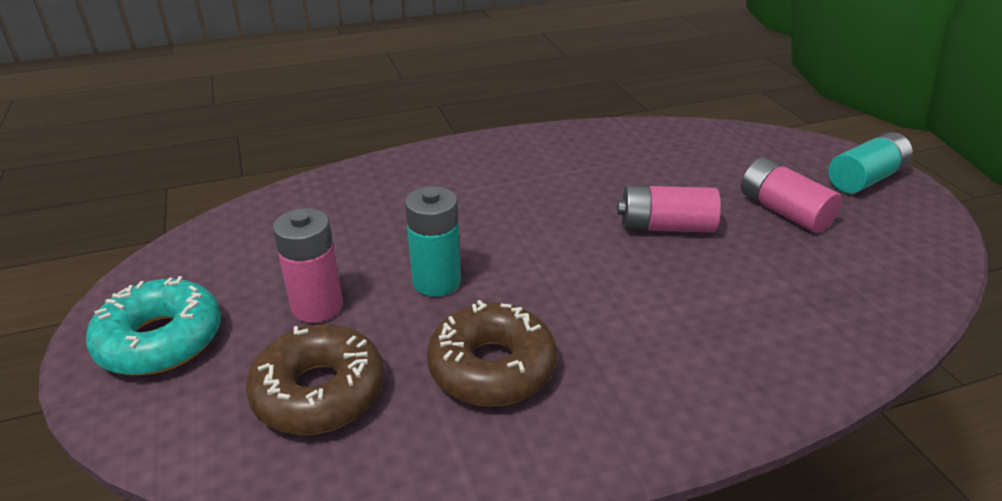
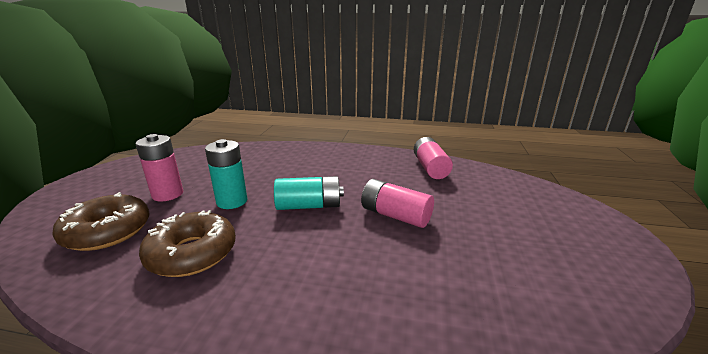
camera: 30 degrees right, 10 degrees down
turquoise donut [86,276,221,375] -> none
pink battery [741,157,842,233] -> pink battery moved to [414,137,453,179]
turquoise battery [828,132,913,194] -> turquoise battery moved to [274,176,344,210]

